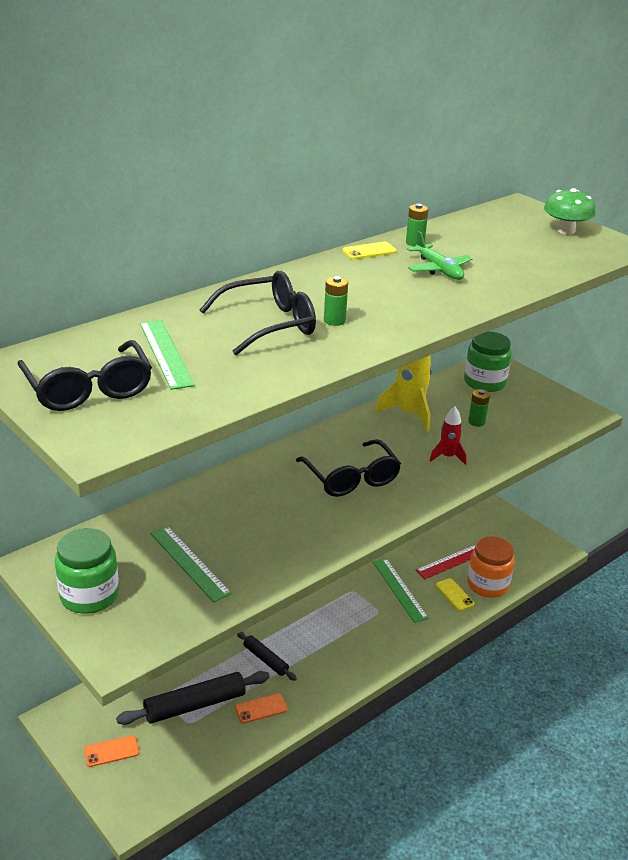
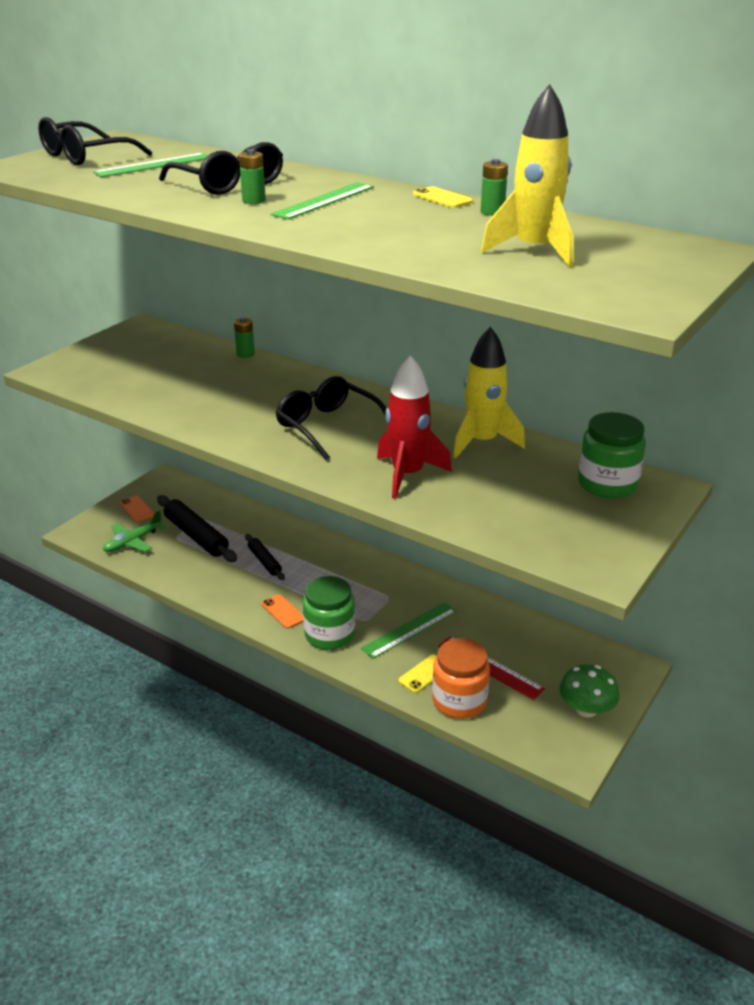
camera: 75 degrees right, 0 degrees up
green jar [55,528,119,614] -> green jar moved to [303,576,355,650]
green ruler [150,526,232,602] -> green ruler moved to [270,182,374,219]
orange phone [235,693,287,723] -> orange phone moved to [261,594,303,629]
black rolling pin [237,632,297,681] -> black rolling pin turned 60 degrees counterclockwise [245,534,285,580]
black glasses [296,439,401,497] -> black glasses turned 90 degrees clockwise [275,376,387,460]
green plane [407,231,473,280] -> green plane moved to [103,510,167,552]
red rocket [430,406,467,465] -> red rocket [377,355,452,499], size x1.76
green battery [468,389,490,427] -> green battery moved to [234,317,255,358]
green mushroom [544,188,596,234] -> green mushroom moved to [559,664,620,718]
none -> yellow rocket [481,84,574,267]

